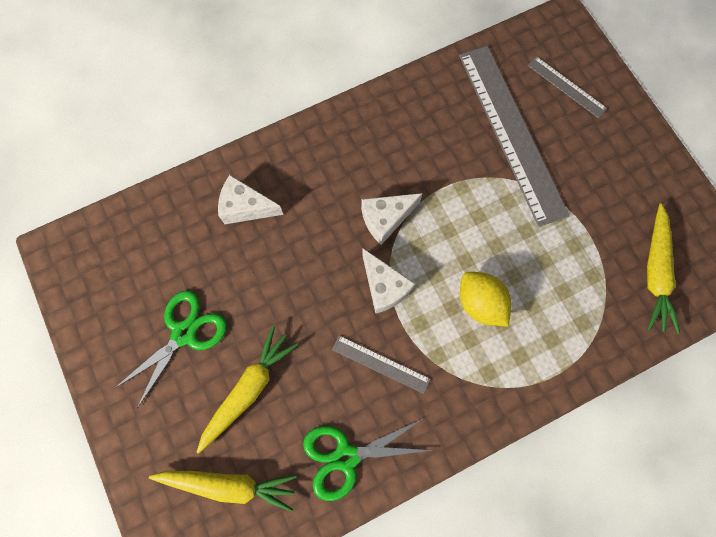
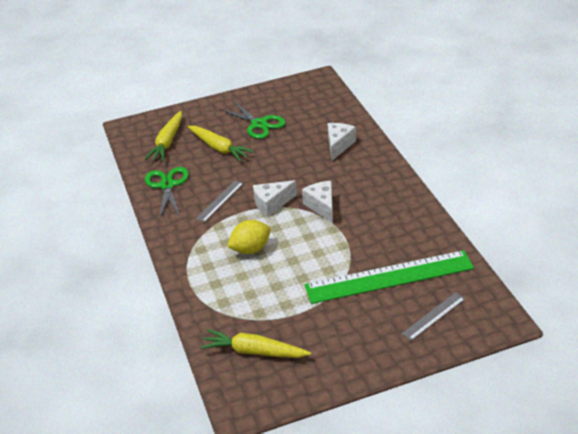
camera: 100 degrees right, 35 degrees down
grey ruler [459,46,570,227] -> green ruler [305,250,474,304]

